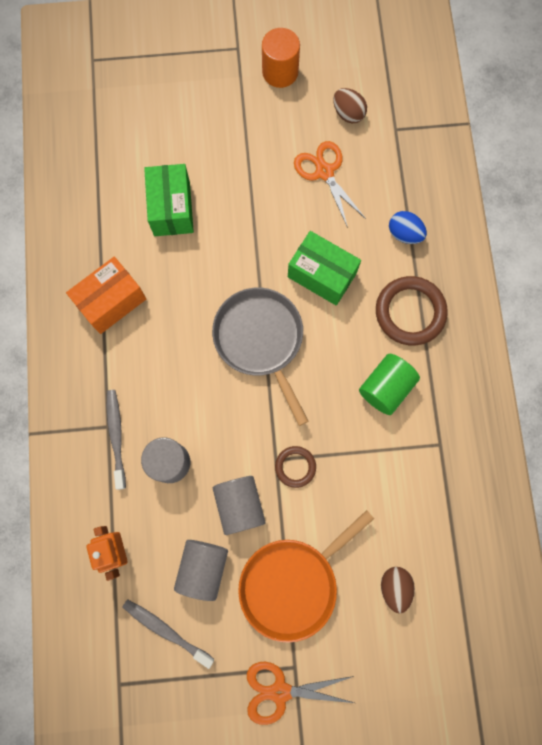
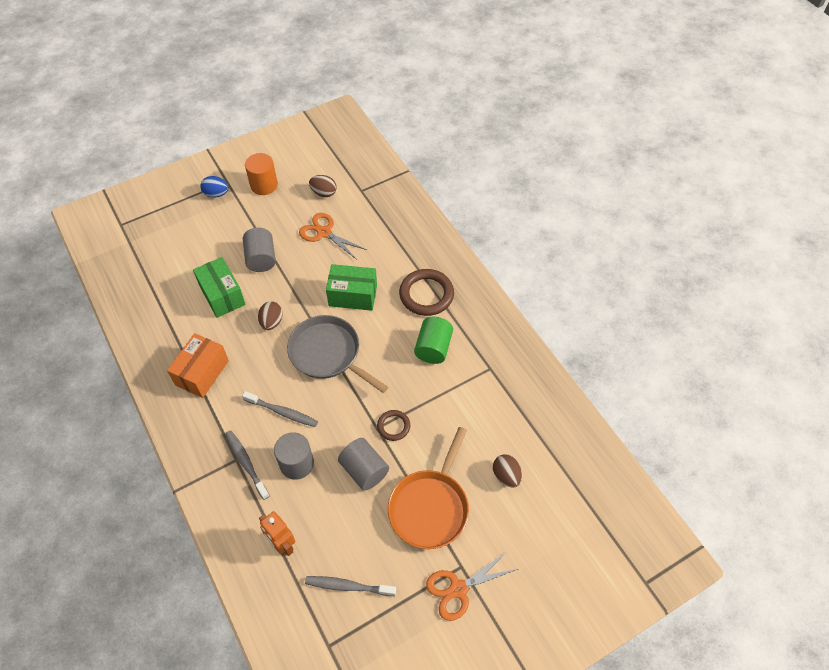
camera: 25 degrees left, 20 degrees down
grey cylinder [174,540,228,601] -> grey cylinder moved to [243,228,276,272]
blue egg [389,211,427,244] -> blue egg moved to [200,176,229,198]
none -> grey toothbrush [242,391,318,427]
none -> brown egg [258,301,283,330]

